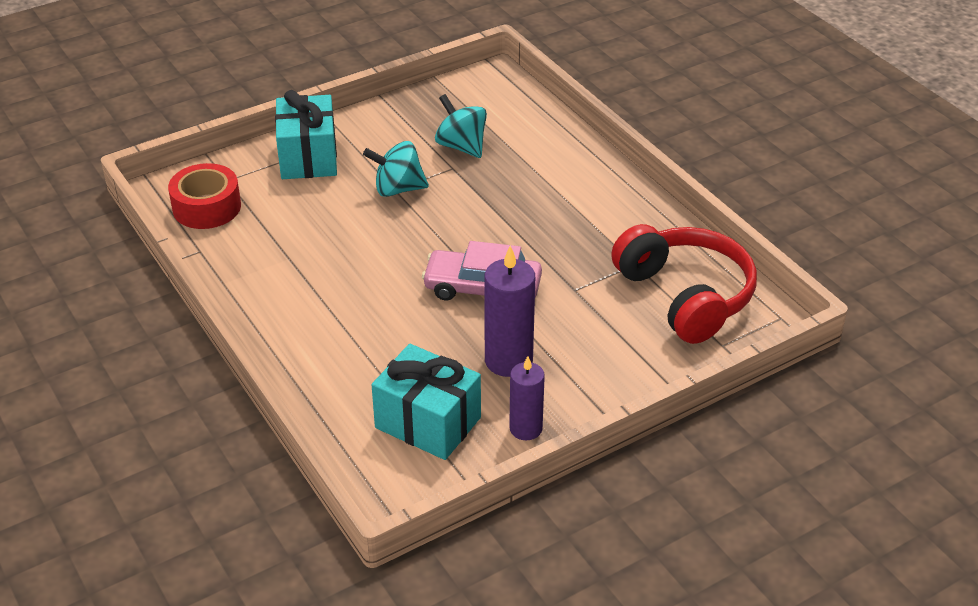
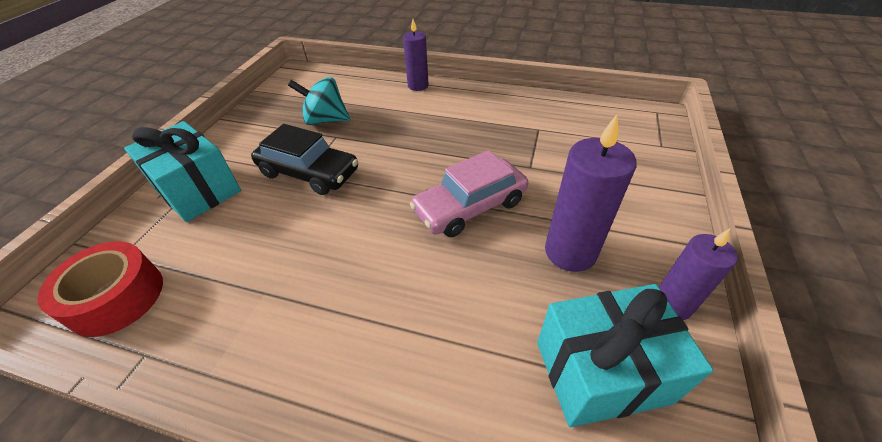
camera: 40 degrees left, 5 degrees up
turquoise spinning top [363,141,429,197] -> black car [251,124,358,195]
red headphones [611,224,757,344] -> none
none -> purple candle [403,19,429,91]

